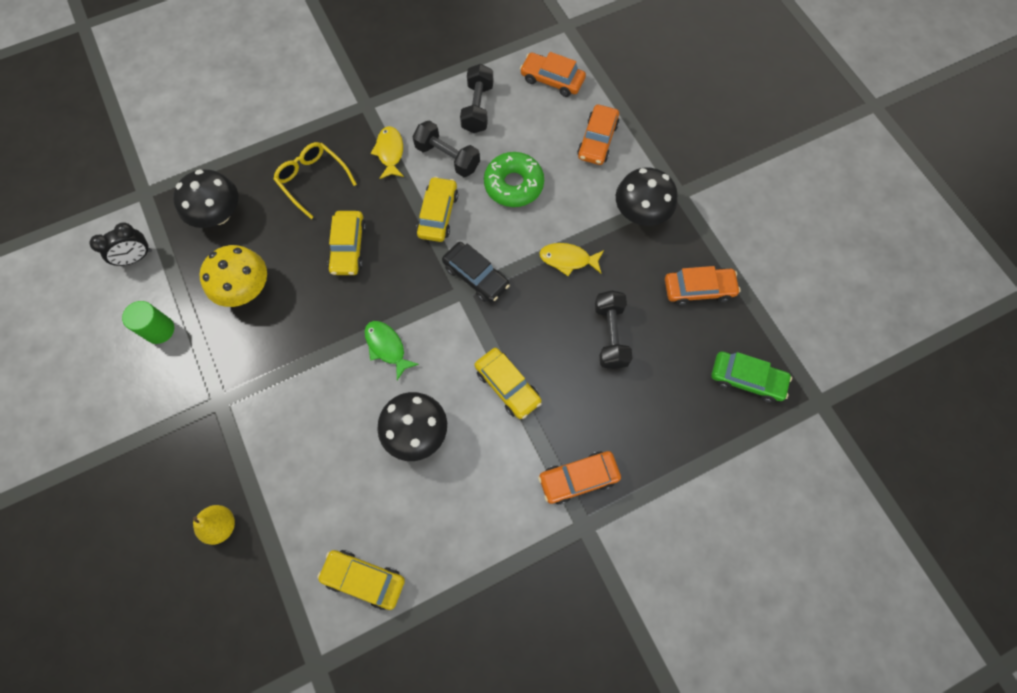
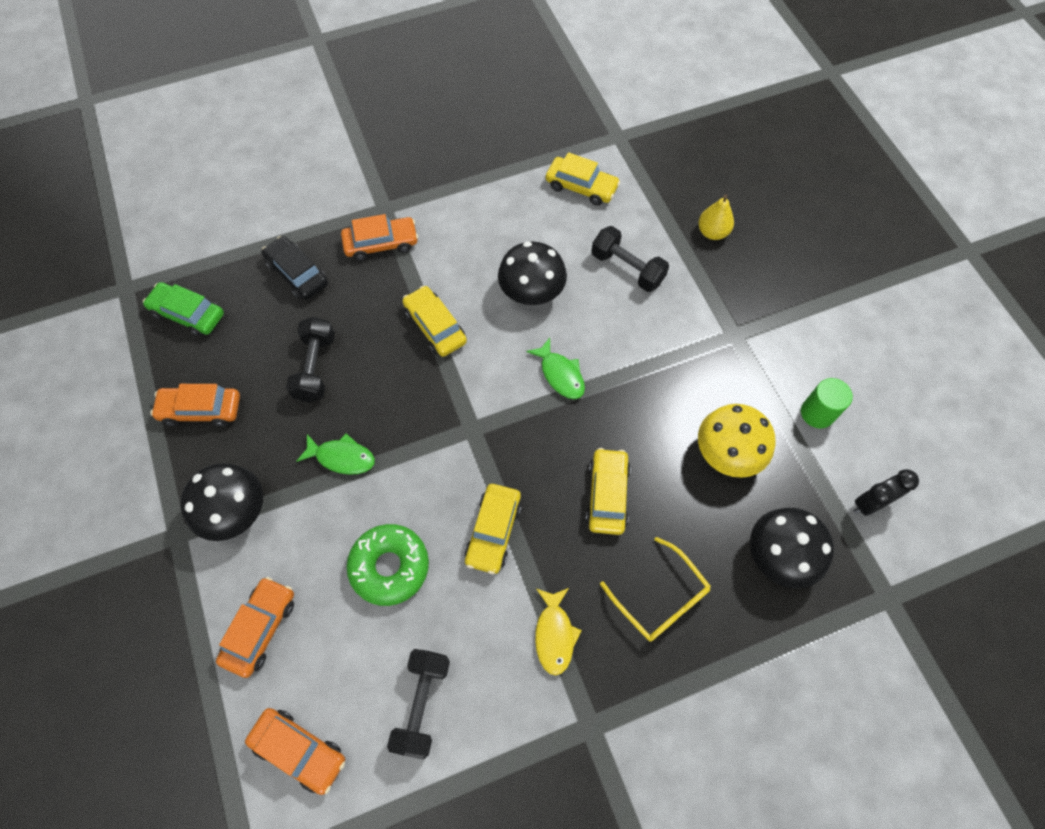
camera: 175 degrees left, 5 degrees down
black dumbbell [412,120,480,177] -> black dumbbell moved to [591,226,669,292]
black car [442,242,510,303] -> black car moved to [261,236,328,300]
yellow fish [539,243,604,276] -> green fish [296,433,375,475]

